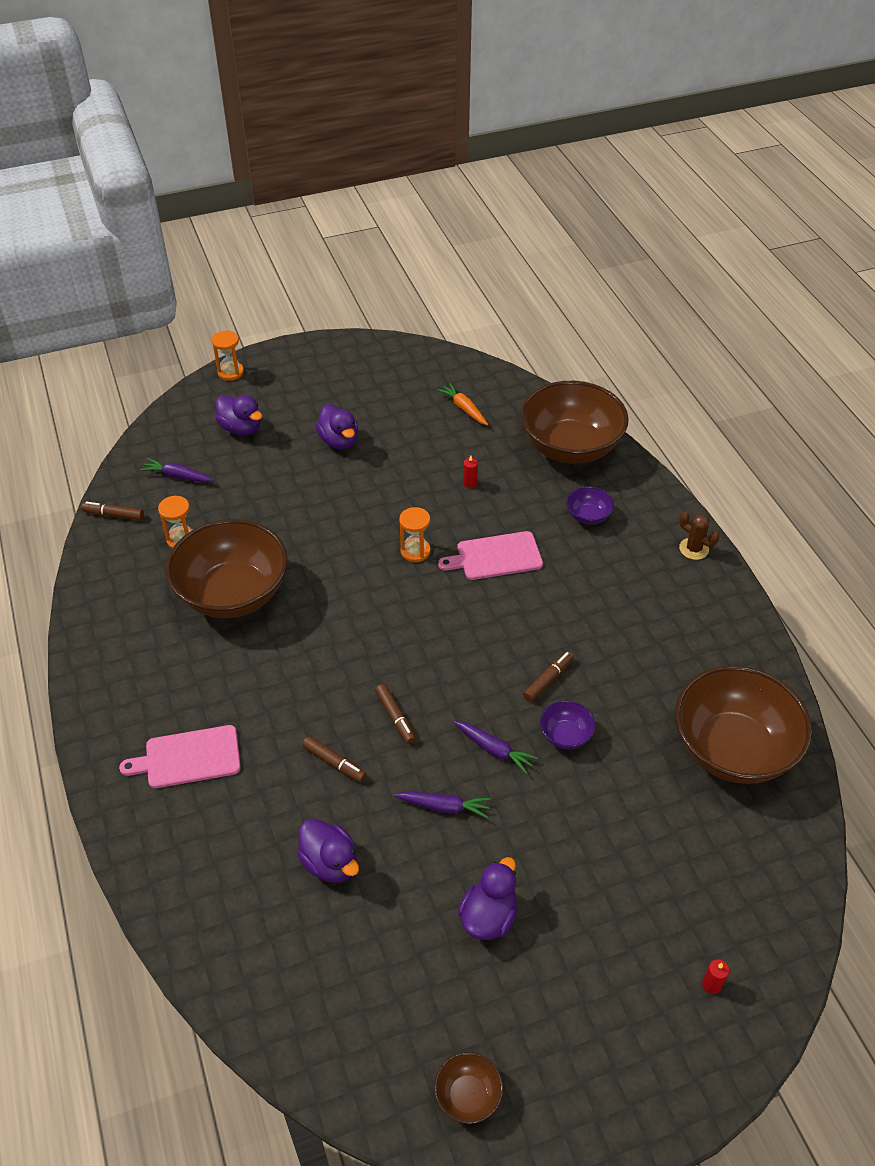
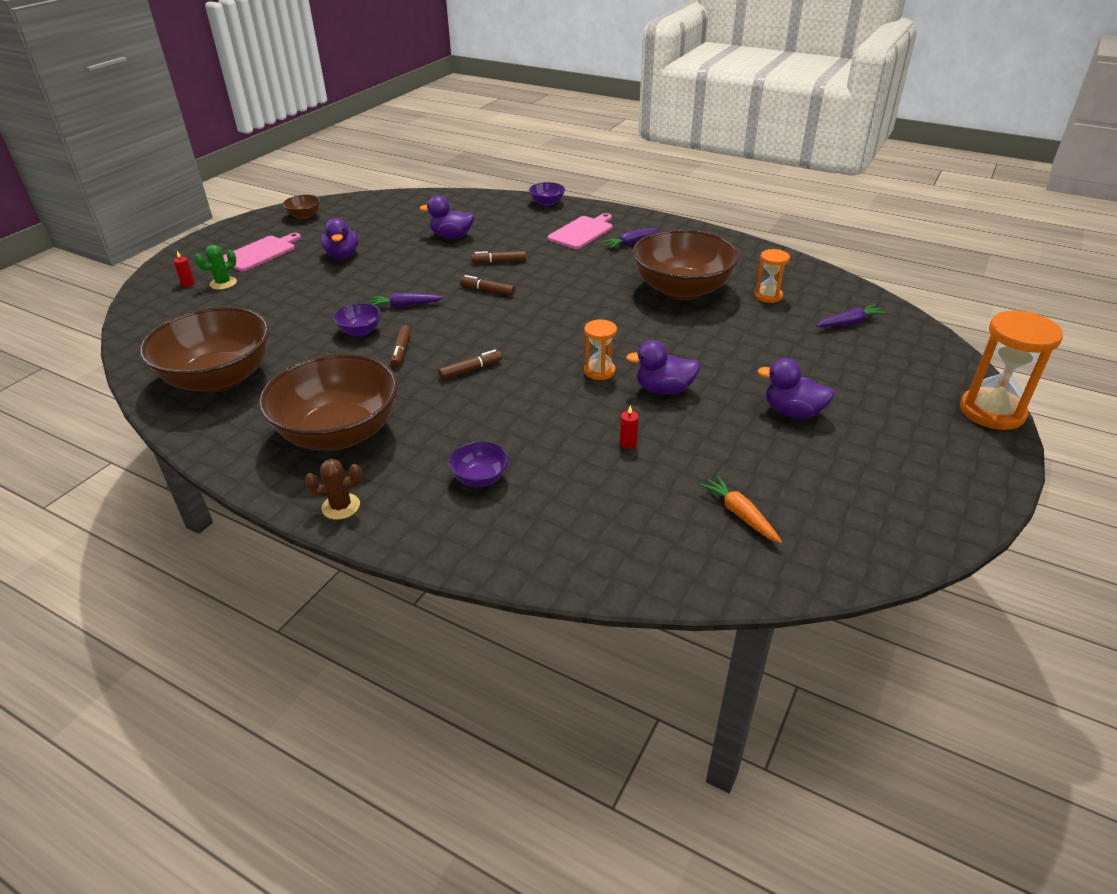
camera: 140 degrees right, 10 degrees down
brown marker [81,501,144,520] -> brown marker moved to [438,350,502,380]
orange hourglass [212,331,244,381] -> orange hourglass [960,310,1063,430], size x1.80
purple duck [216,395,262,436] -> purple duck moved to [626,340,700,395]
purple carrot [394,792,491,818] -> purple carrot moved to [602,228,660,249]
orange carrot [437,383,488,426] -> orange carrot turned 135 degrees counterclockwise [699,475,782,543]
pink cutting board [438,531,543,580] -> pink cutting board moved to [223,233,301,271]
brown bowl [520,381,629,464] -> brown bowl moved to [259,353,398,450]
none -> green cactus [195,245,237,290]
none -> purple bowl [529,182,565,206]

